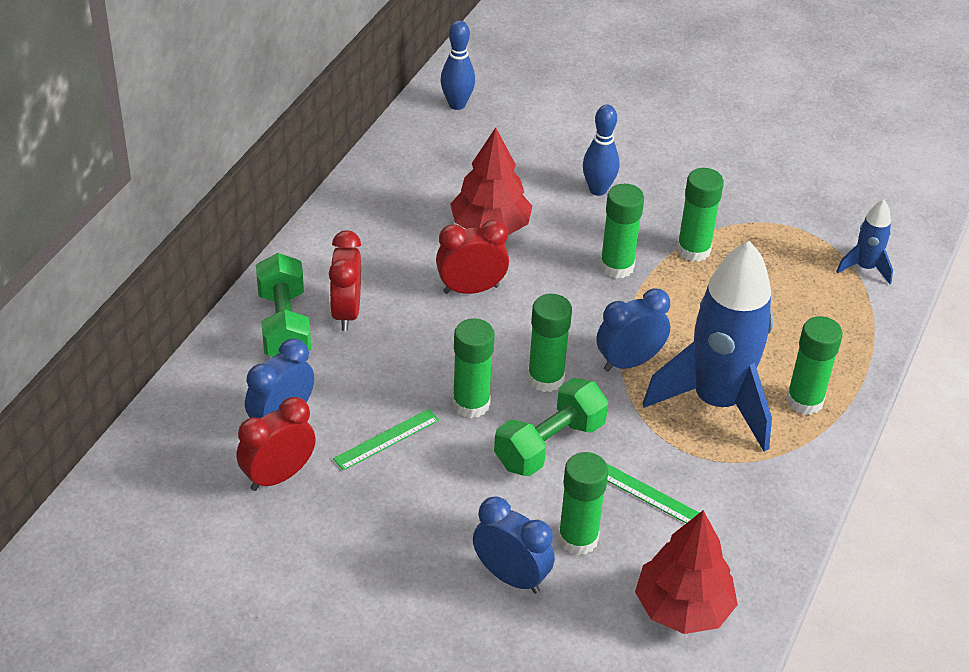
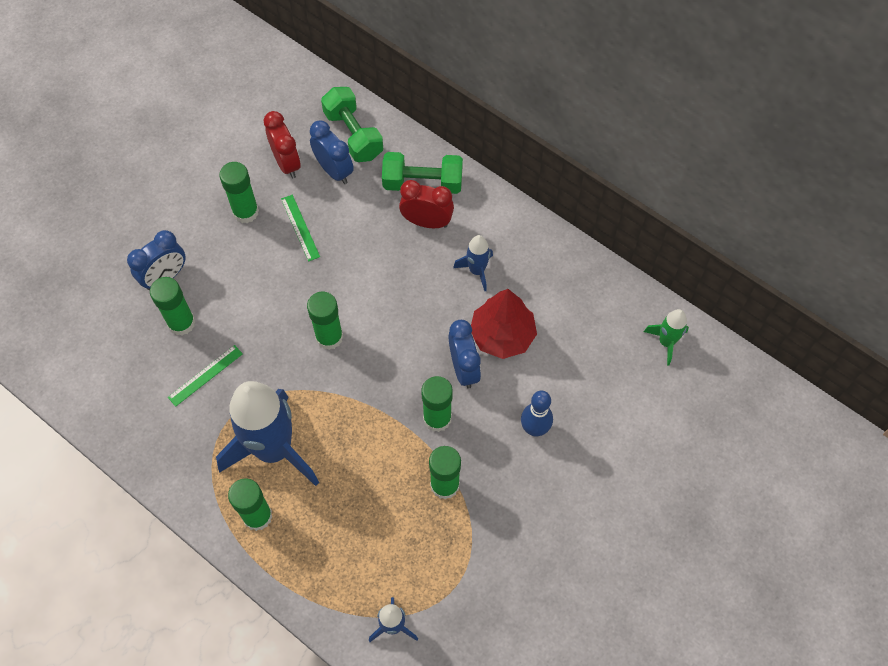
camera: 105 degrees right, 20 degrees up
red clock [436,219,509,294] -> none
blue bowling pin [441,20,475,110] -> green rocket [644,309,689,365]
green glue stick [452,318,495,418] -> green glue stick moved to [219,162,259,223]
green dumbbell [494,378,609,476] -> green dumbbell moved to [321,87,383,162]
blue clock [597,288,670,372] -> blue clock moved to [449,320,481,388]
red tree [635,510,738,634] -> none
none -> blue rocket [453,235,493,291]

